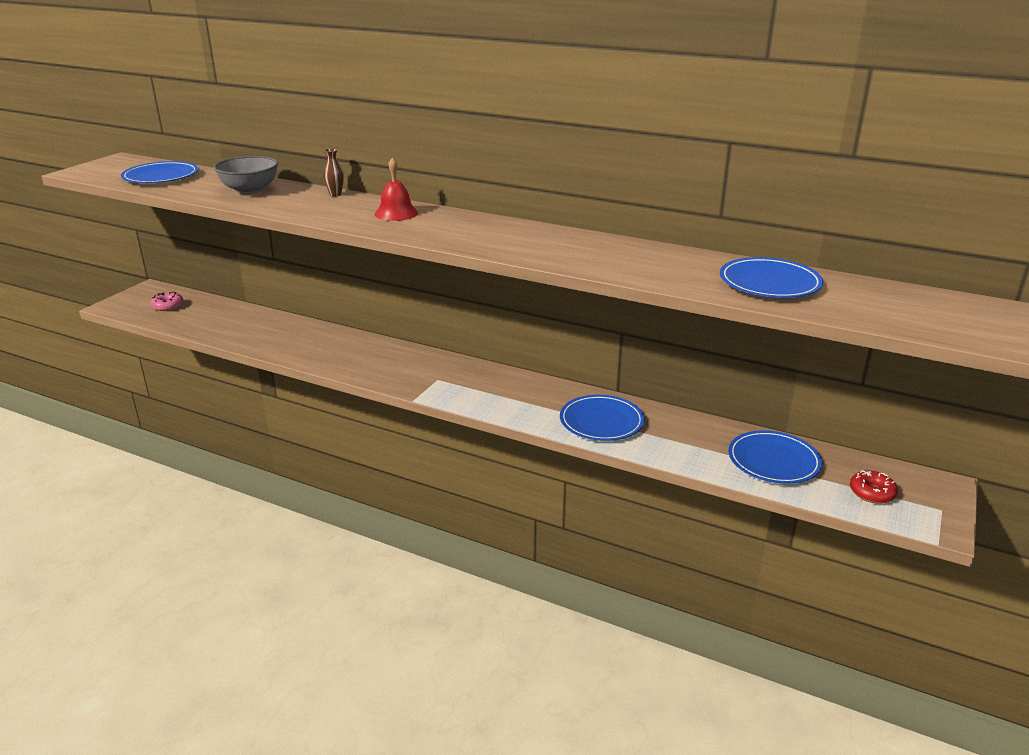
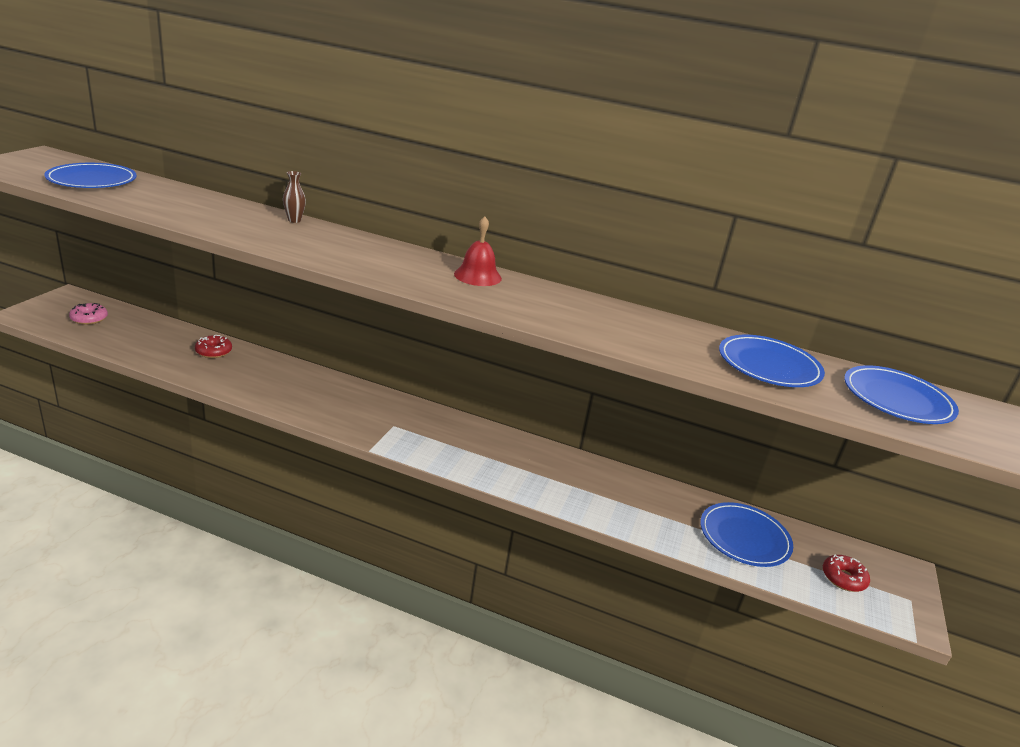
camera: 10 degrees left, 0 degrees up
grey bowl [214,156,278,195] -> none
red bell [375,157,418,221] -> red bell moved to [454,216,502,286]
blue plate [560,395,645,441] -> blue plate moved to [844,365,959,424]
none -> red donut [195,335,232,358]

